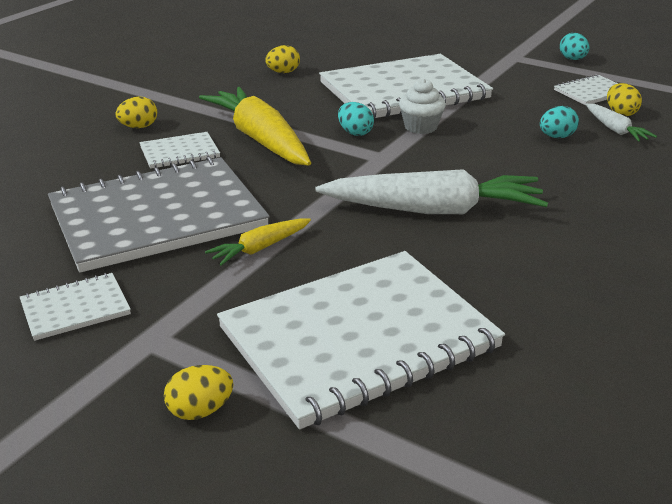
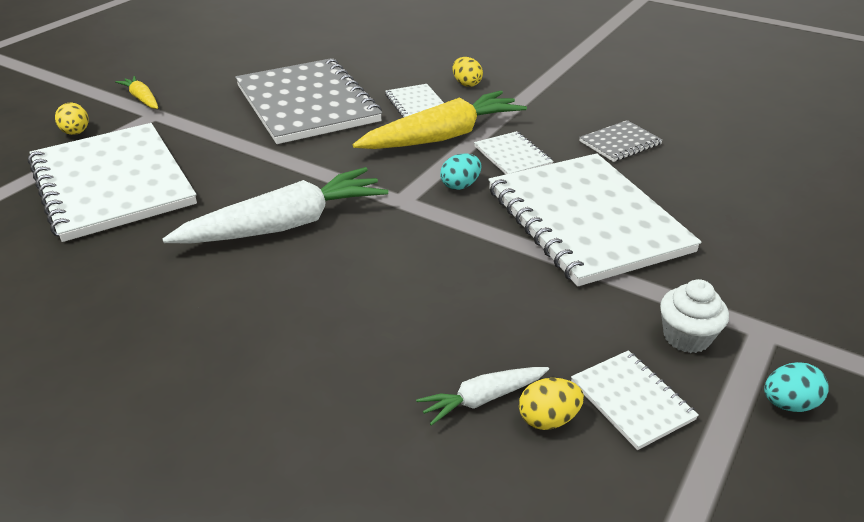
camera: 90 degrees right, 5 degrees up
white notebook [20,273,131,341] -> white notebook moved to [474,131,554,174]
yellow carrot [205,218,311,266] -> yellow carrot moved to [115,76,158,109]
yellow egg [265,45,300,73] -> grey notebook [579,120,663,162]
white carrot [315,169,548,214] -> white carrot turned 120 degrees counterclockwise [162,167,388,244]
white cupcake [399,79,446,134] -> white cupcake moved to [660,279,729,353]
turquoise egg [540,106,579,138] -> none

